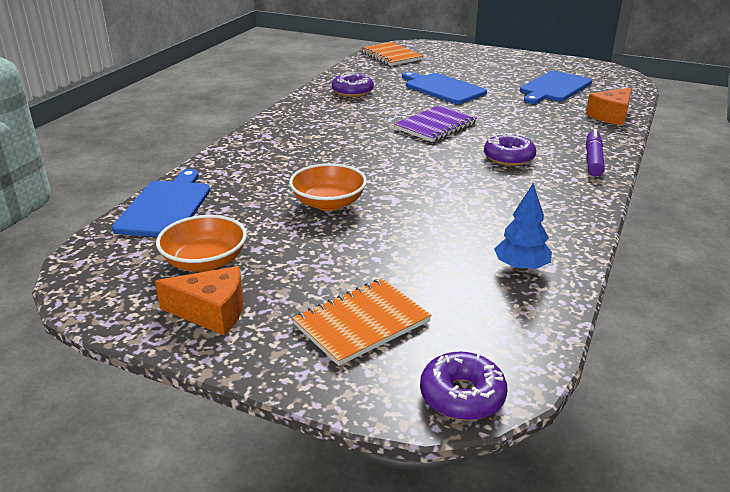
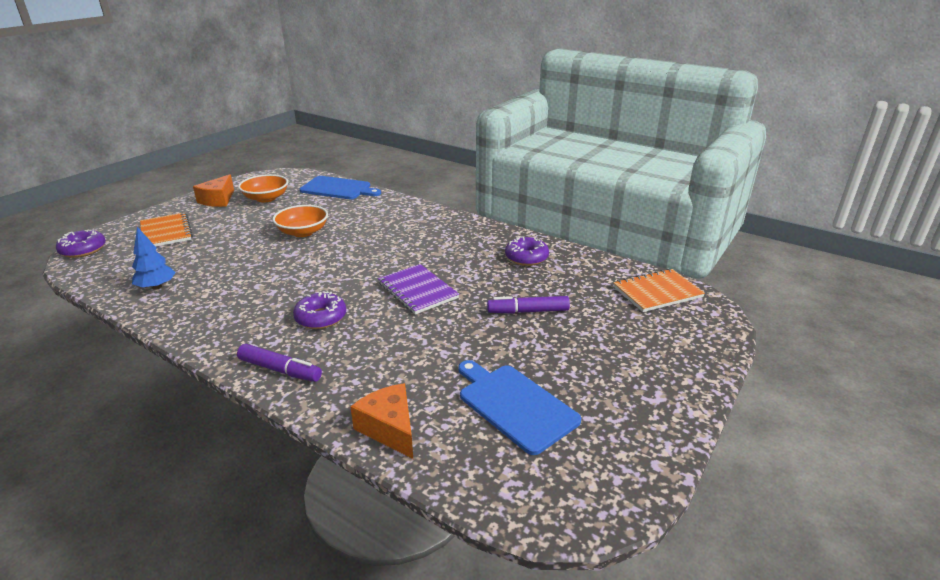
camera: 100 degrees right, 0 degrees up
blue cutting board [402,72,487,104] -> purple marker [487,296,570,314]

